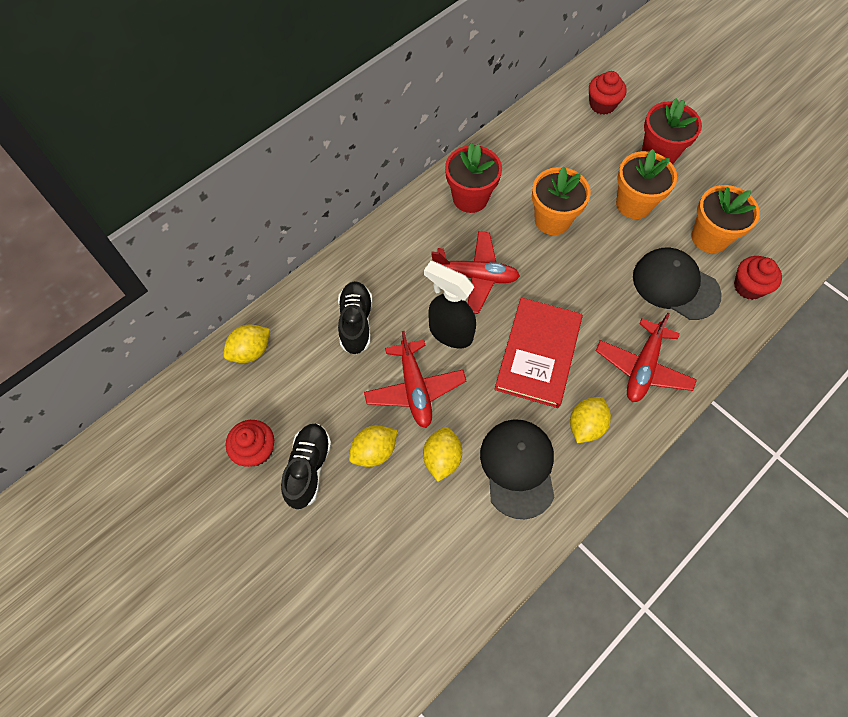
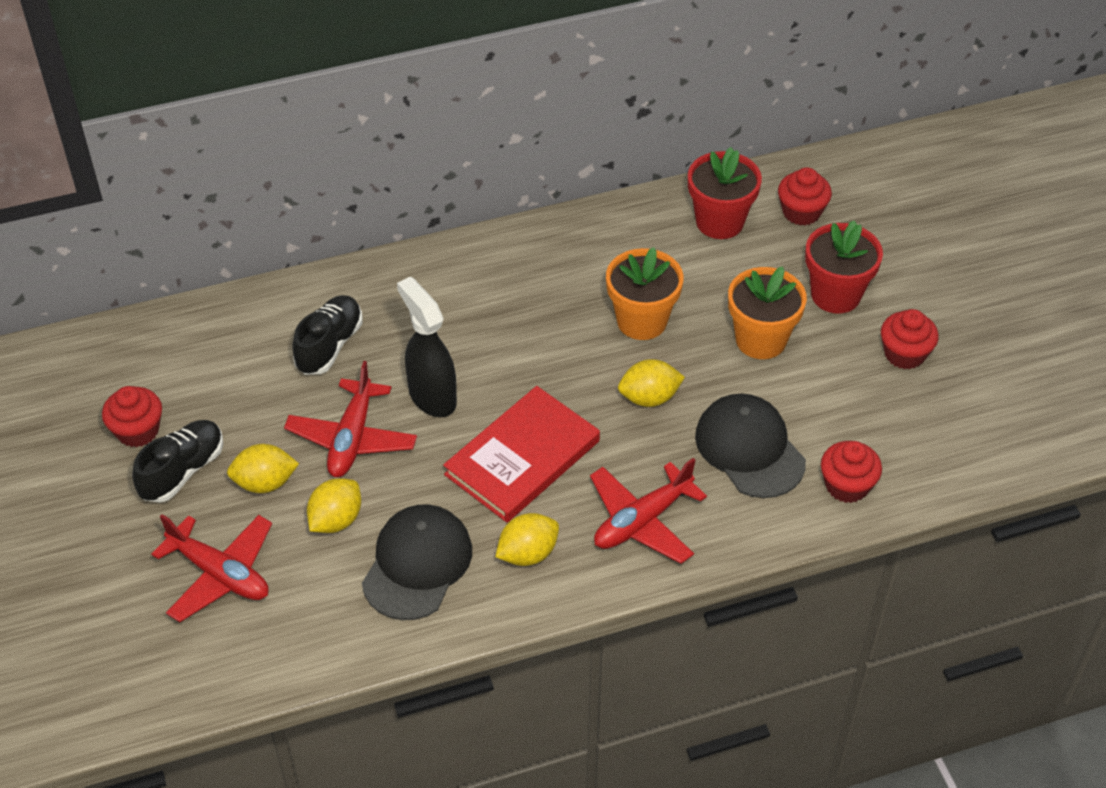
camera: 25 degrees right, 15 degrees down
yellow lemon [223,325,270,363] -> yellow lemon moved to [618,359,685,407]
red plane [431,231,520,314] -> red plane moved to [151,514,272,622]
red flower pot [445,143,502,213] -> red flower pot moved to [688,147,762,239]
orange flower pot [691,185,760,253] -> none
none -> red cupcake [881,309,939,369]

